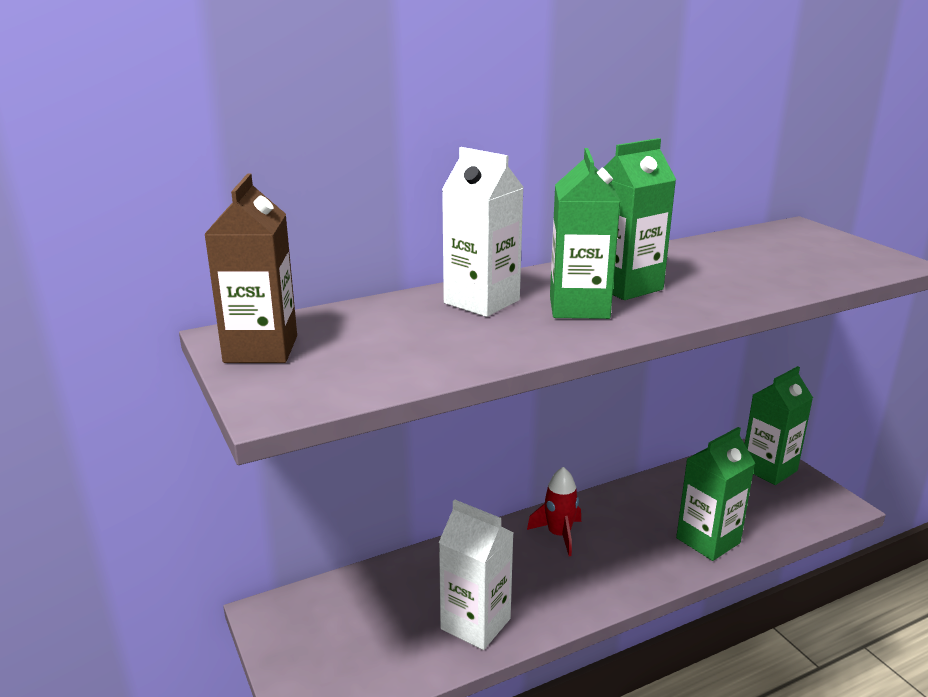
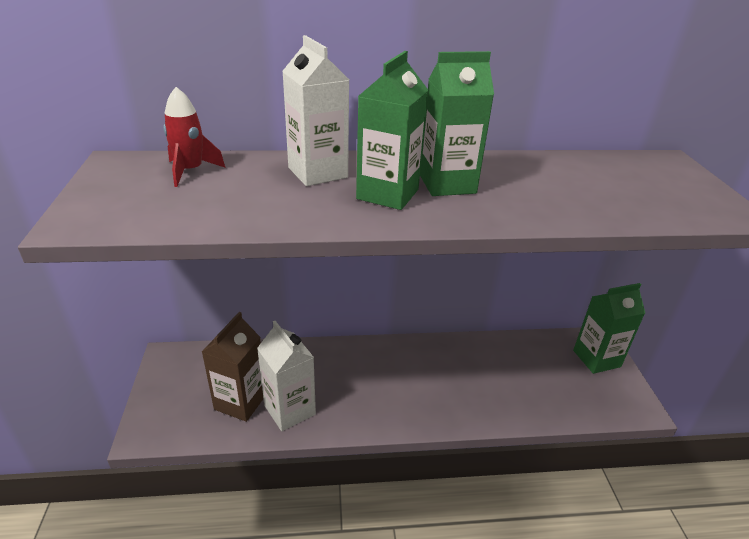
camera: 20 degrees right, 10 degrees up
brown carton [204,173,297,363] -> brown carton moved to [202,312,264,422]
red rocket [527,467,581,556] -> red rocket moved to [163,87,225,187]
green carton [676,427,755,561] -> none

